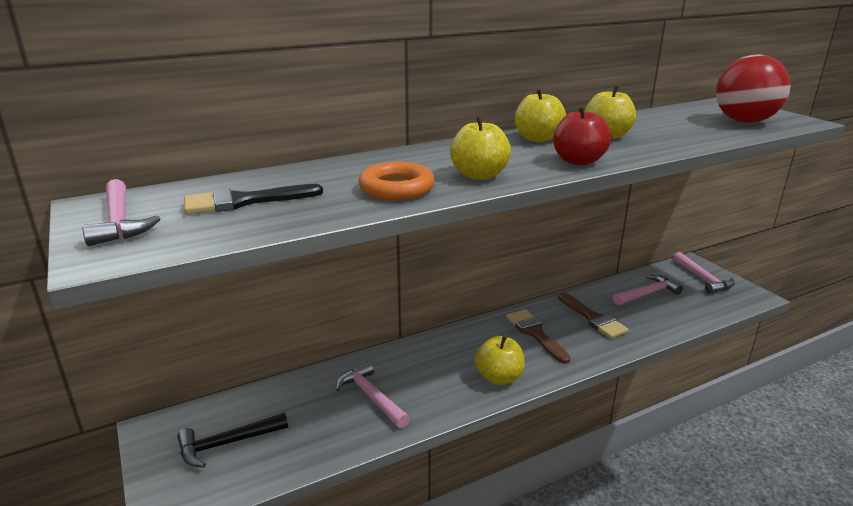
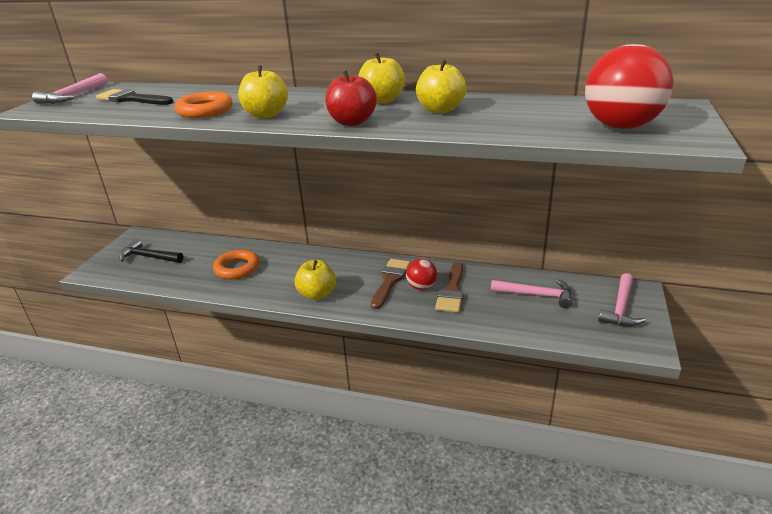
camera: 45 degrees right, 5 degrees up
pink hammer [336,361,410,428] -> orange ring [213,250,259,279]
none -> red ball [406,259,437,290]

